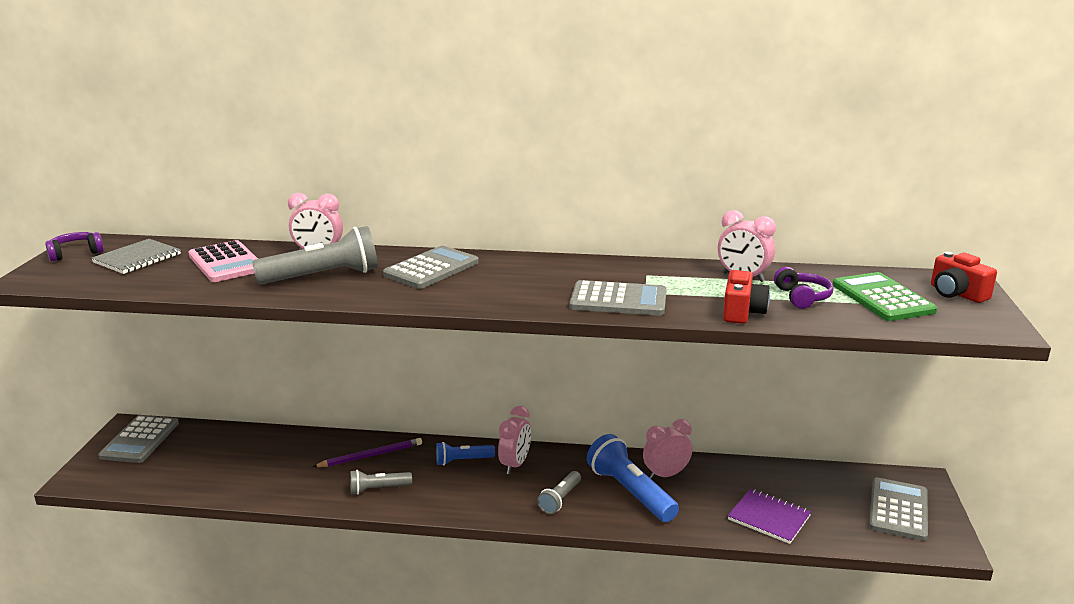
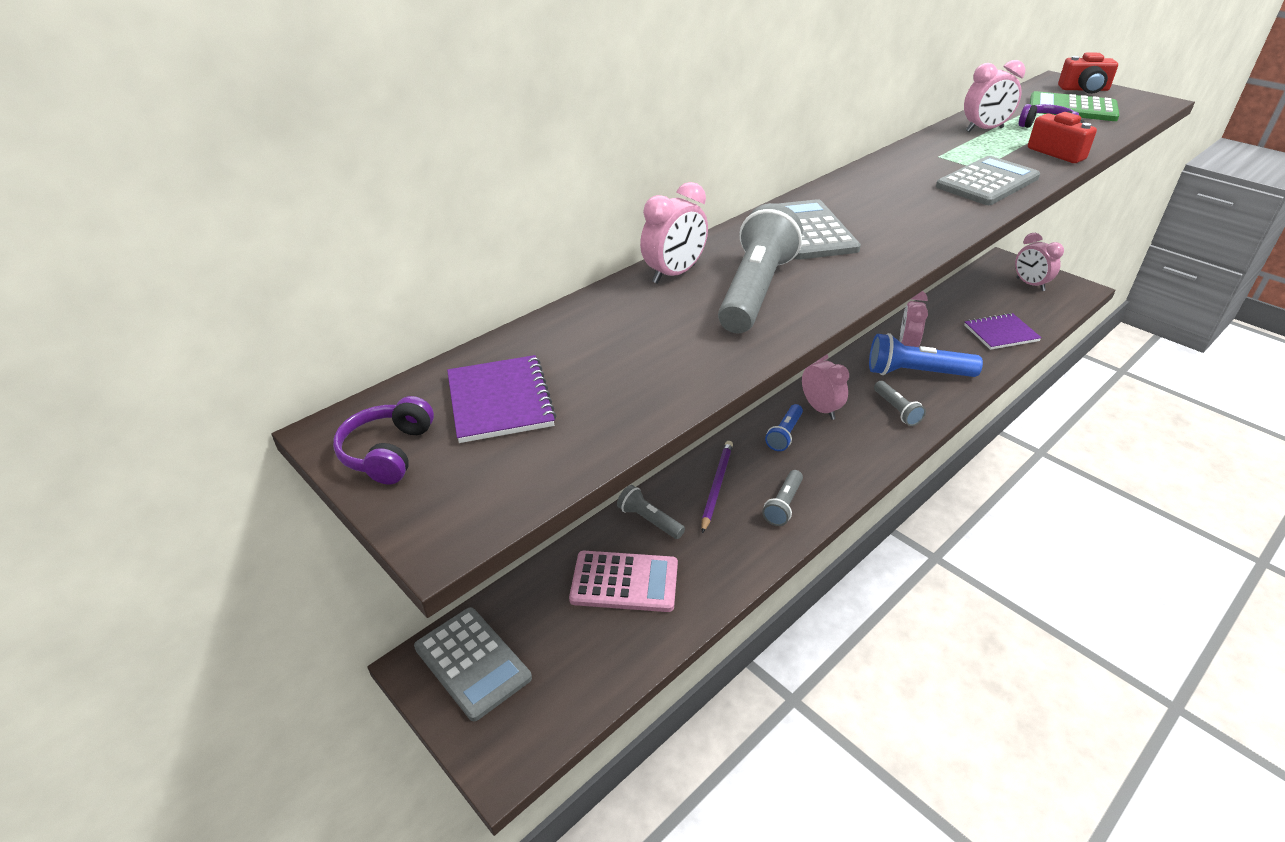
camera: 50 degrees left, 15 degrees up
grey notebook [91,239,181,274] -> purple notebook [447,355,557,443]
pink calculator [188,240,258,282] -> pink calculator moved to [569,551,678,612]
grey calculator [869,478,928,541] -> pink clock [1015,233,1064,291]
none -> grey flashlight [617,485,685,539]

